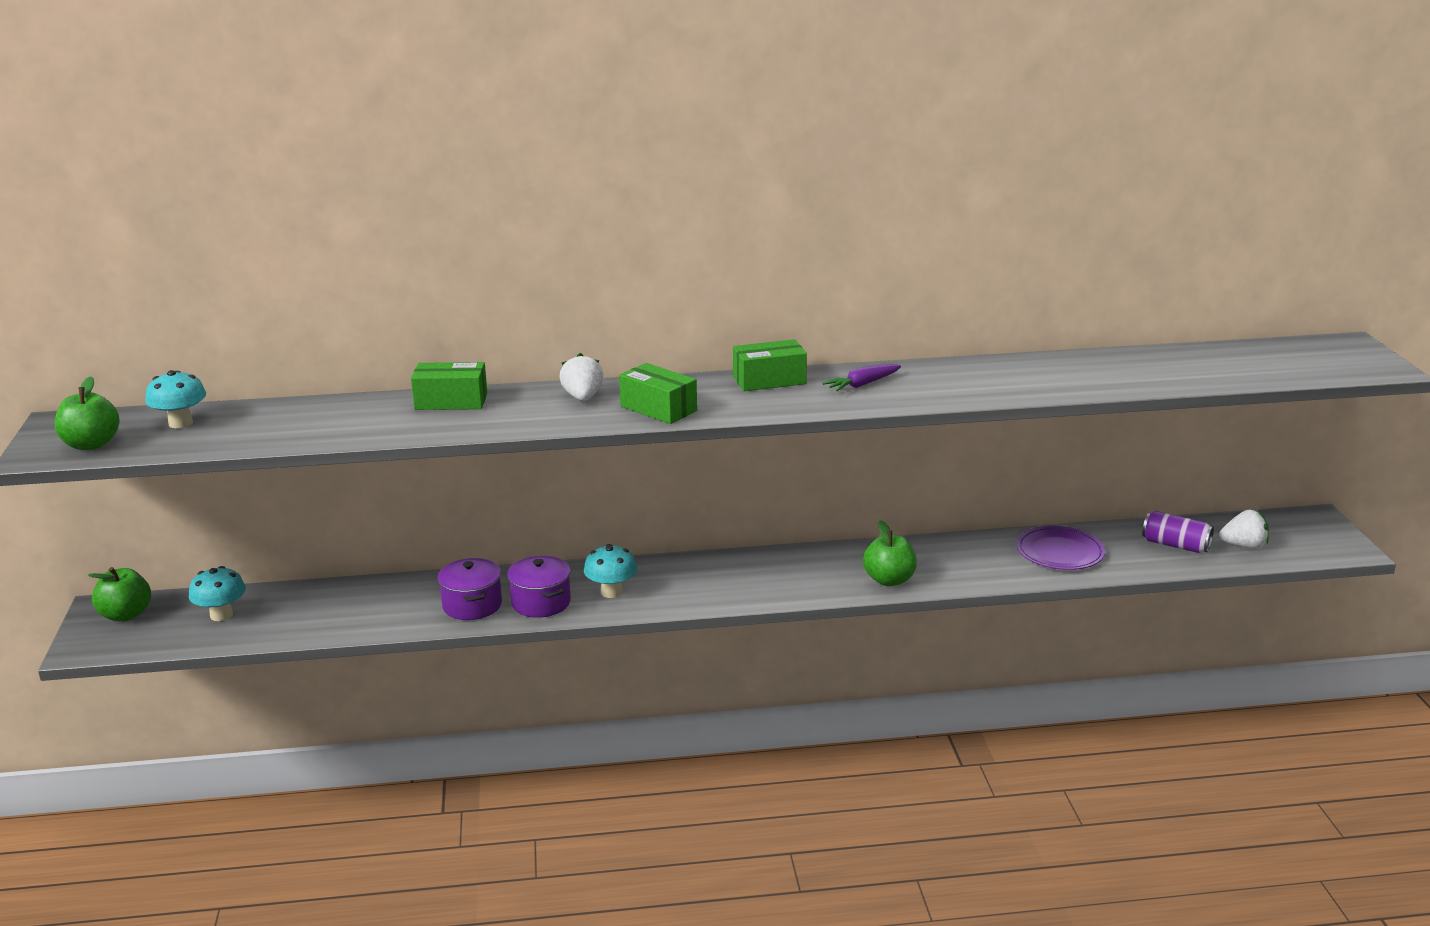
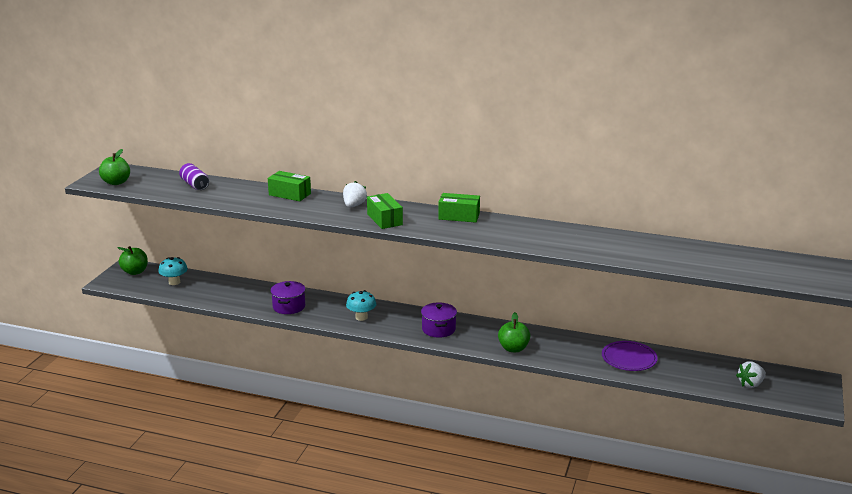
camera: 25 degrees right, 0 degrees up
turquoise mushroom [145,370,206,428] -> none
purple pot [507,556,571,618] -> purple pot moved to [421,303,457,338]
purple carrot [822,364,901,391] -> none
purple can [1142,511,1214,553] -> purple can moved to [179,163,209,190]
white strawberry [1219,510,1269,549] -> white strawberry turned 120 degrees clockwise [736,361,766,388]

